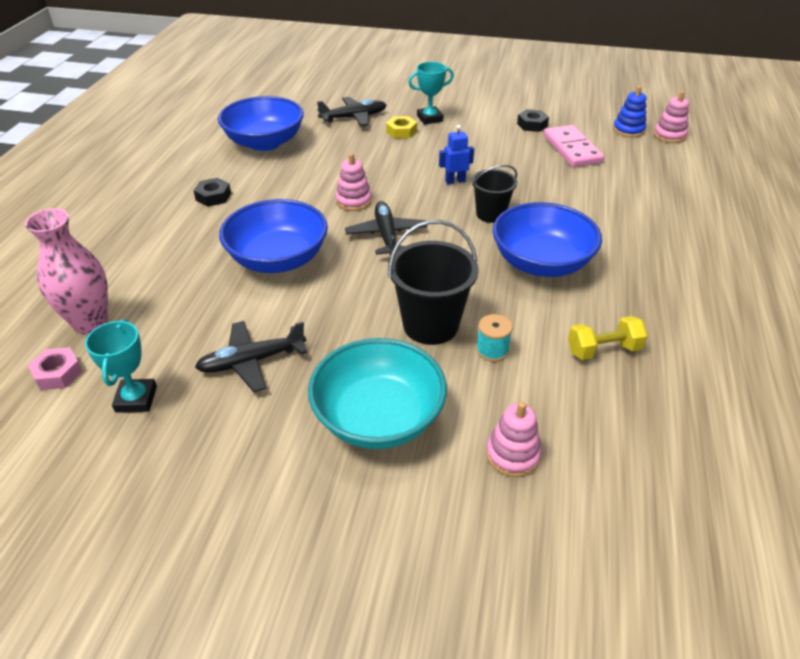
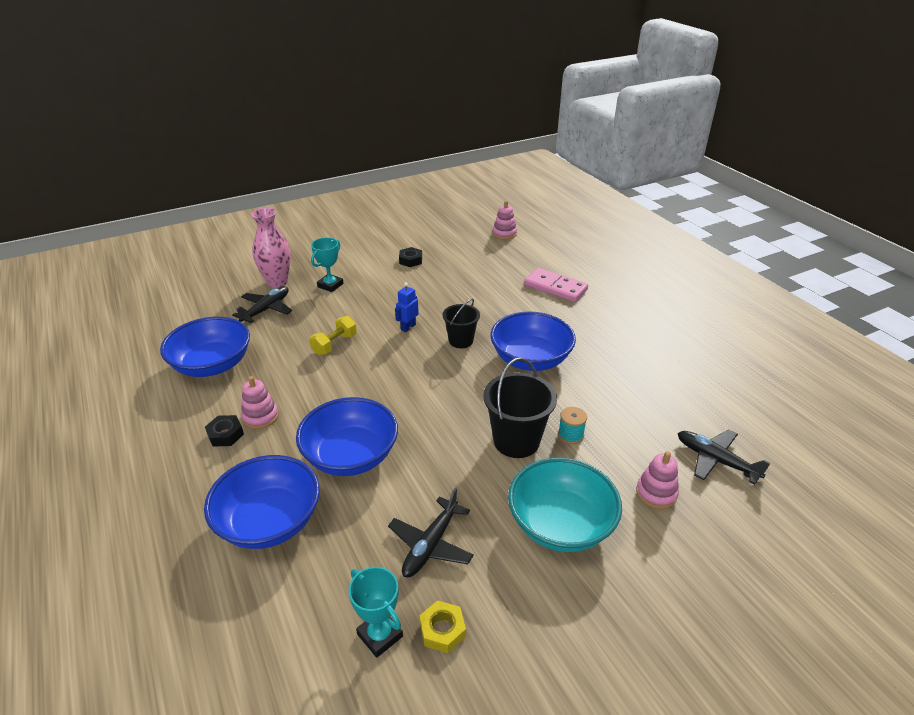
camera: 40 degrees left, 5 degrees down
pink vase [25,208,108,334] -> pink vase moved to [251,208,291,288]
pink nut [28,347,83,390] -> none
pink stacking toy [336,153,372,211] -> pink stacking toy moved to [241,376,279,429]
black plane [345,201,427,255] -> black plane moved to [678,429,770,485]
yellow nut [386,116,417,139] -> yellow nut moved to [419,600,466,653]
pink domino [544,125,604,167] -> pink domino moved to [524,268,588,302]
yellow dumbbell [568,316,648,360] -> yellow dumbbell moved to [309,316,357,355]
blue stacking toy [613,86,646,137] -> none
none -> blue bowl [204,455,320,549]

